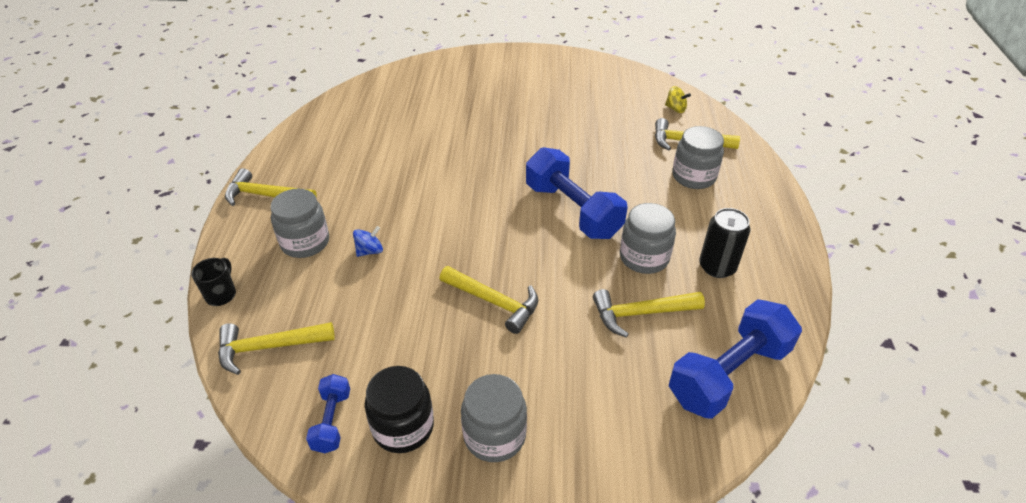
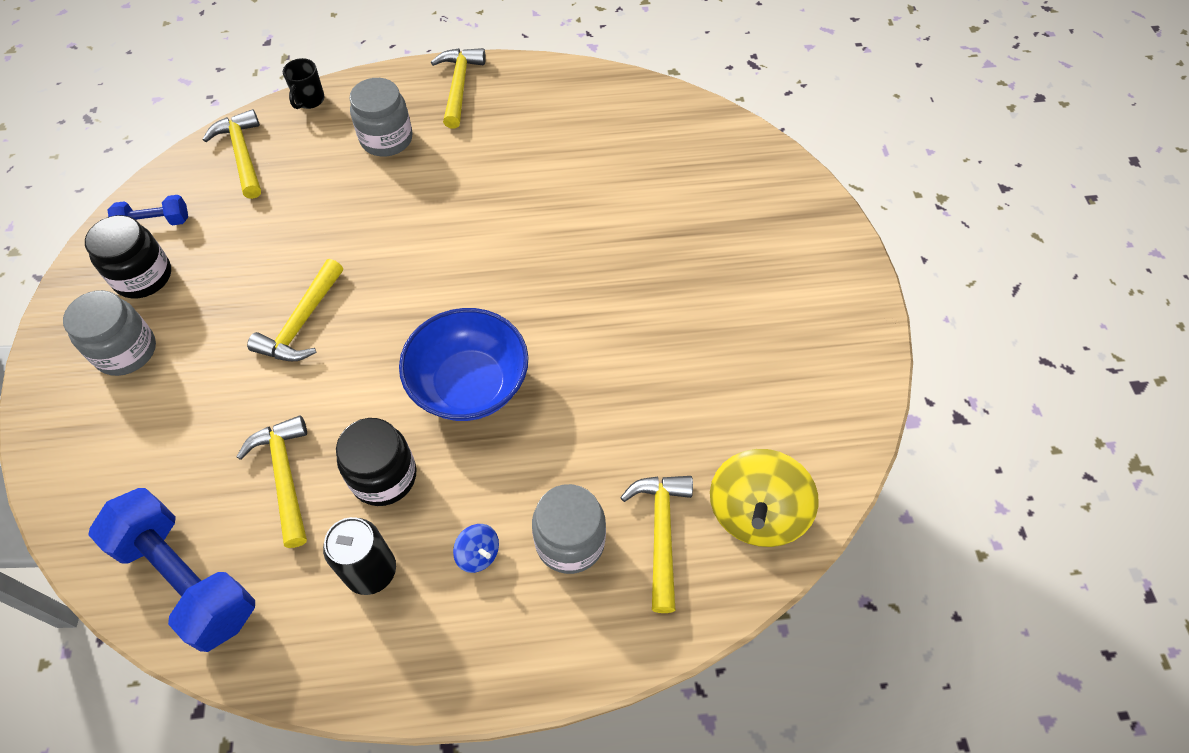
camera: 80 degrees right, 15 degrees up
black mug [191,258,236,306] -> black mug turned 105 degrees clockwise [283,58,325,109]
blue spinning top [353,226,383,257] -> blue spinning top moved to [453,524,499,573]
blue dumbbell [526,147,627,239] -> blue bowl [399,308,528,421]
grey jar [620,203,676,274] -> black jar [336,418,416,506]
yellow spinning top [665,86,691,113] -> yellow spinning top [710,449,819,547], size x2.13

